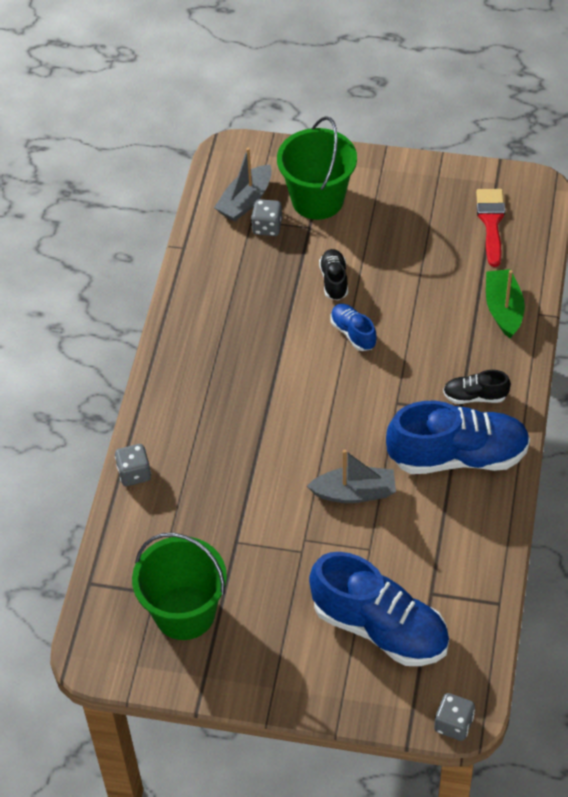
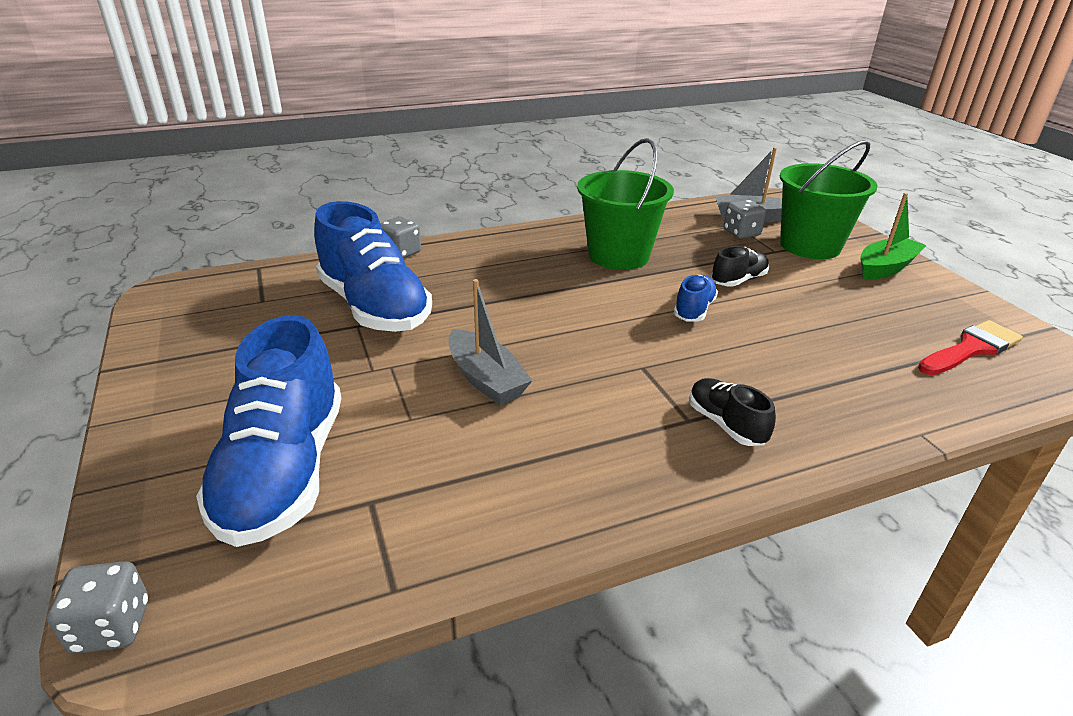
camera: 55 degrees right, 20 degrees down
green bucket [132,533,227,640] -> green bucket moved to [577,138,674,270]
blue shoe [386,401,530,474] -> blue shoe moved to [314,201,432,332]
green boat [486,269,525,338] -> green boat moved to [860,193,926,280]

